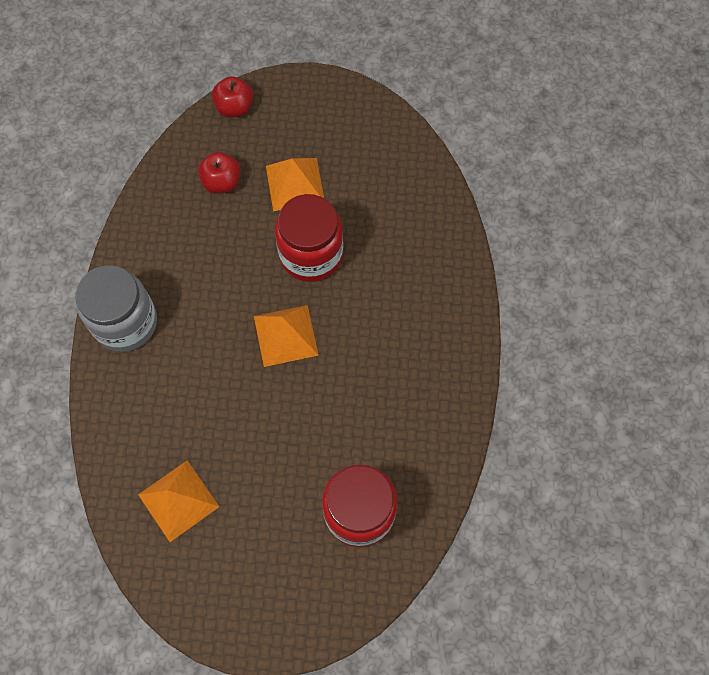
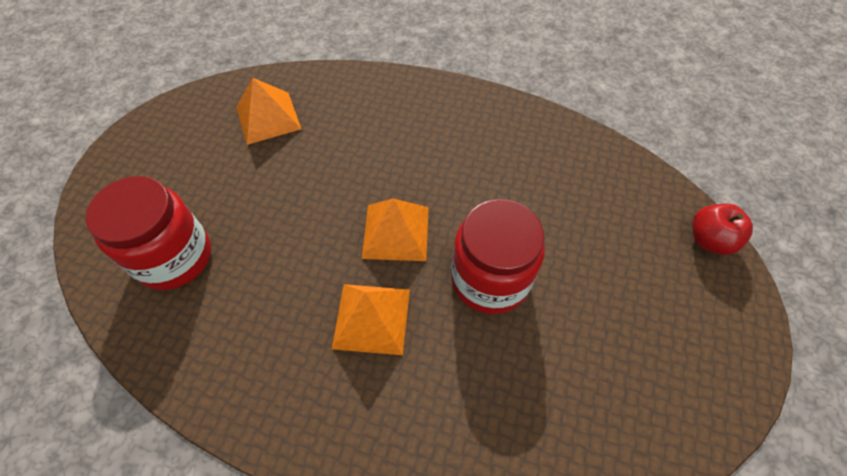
camera: 105 degrees right, 10 degrees down
grey jar [75,265,157,352] -> none
red apple [198,152,241,194] -> none
orange pyramid [266,158,324,211] -> orange pyramid moved to [332,284,410,355]

